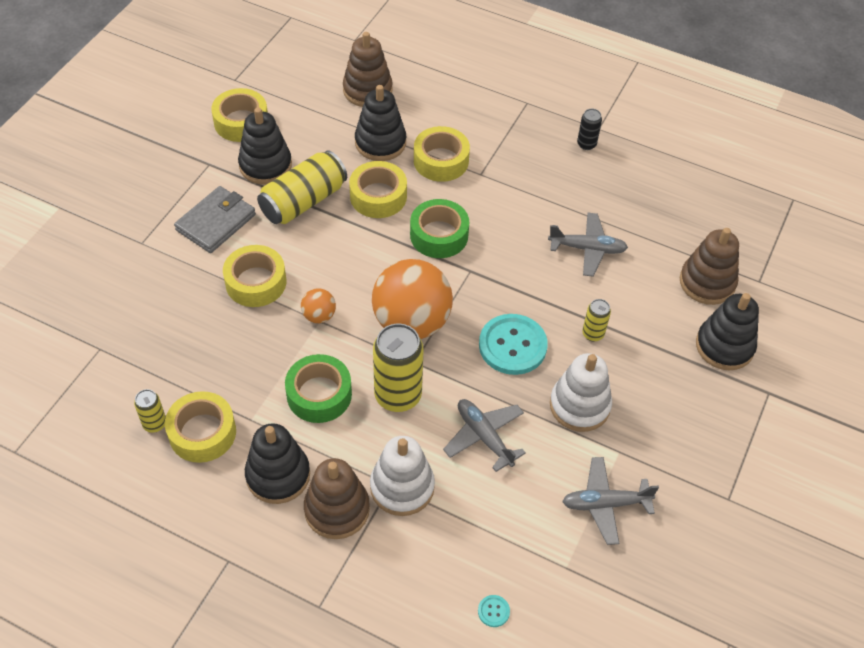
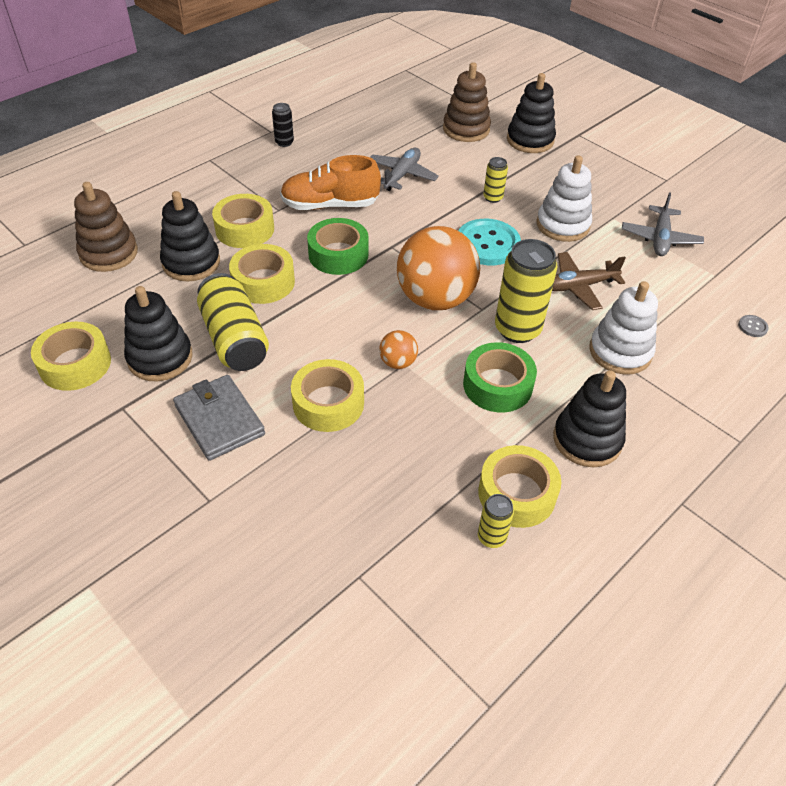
camera: 70 degrees left, 5 degrees down
brown stacking toy [304,458,370,539] -> none
grey plane [443,399,526,472] -> brown plane [552,252,626,310]
turquoise button [478,595,510,627] -> grey button [738,315,769,337]
none -> orange shoe [280,155,381,210]

